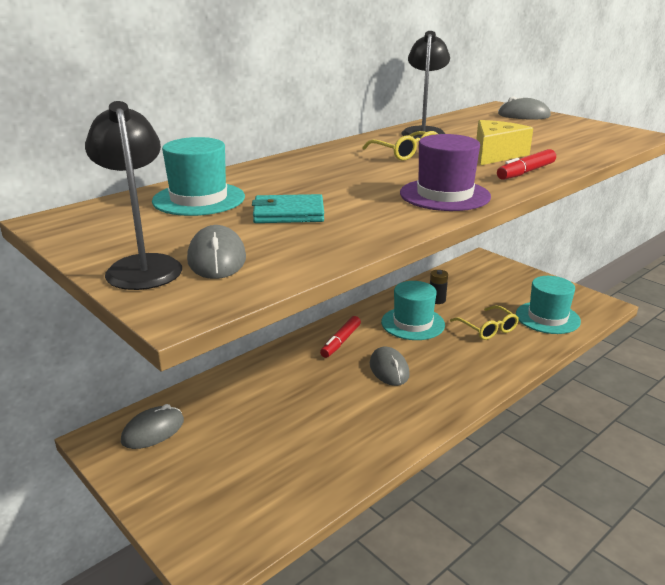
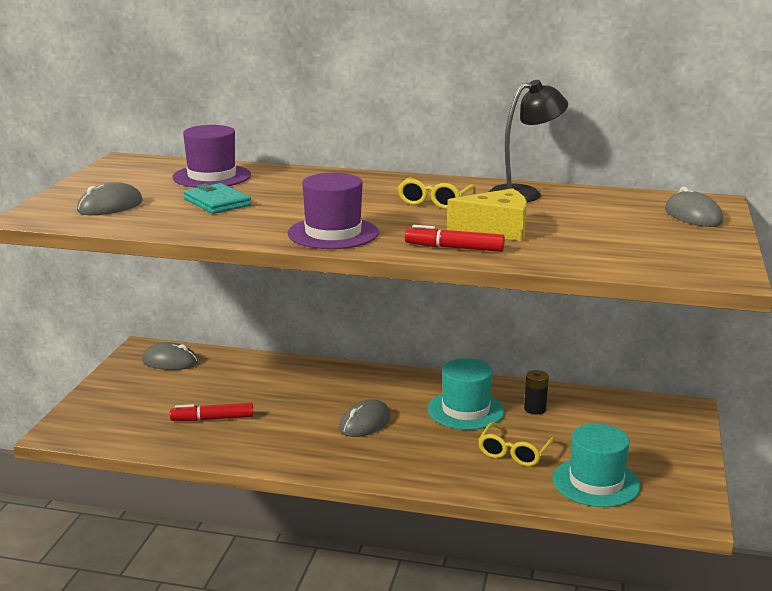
camera: 55 degrees right, 5 degrees down
black lamp [85,101,182,290] -> none
turquoise hat [152,137,245,216] -> purple hat [172,125,251,188]
red marker [320,316,361,358] -> red marker moved to [170,403,253,421]

